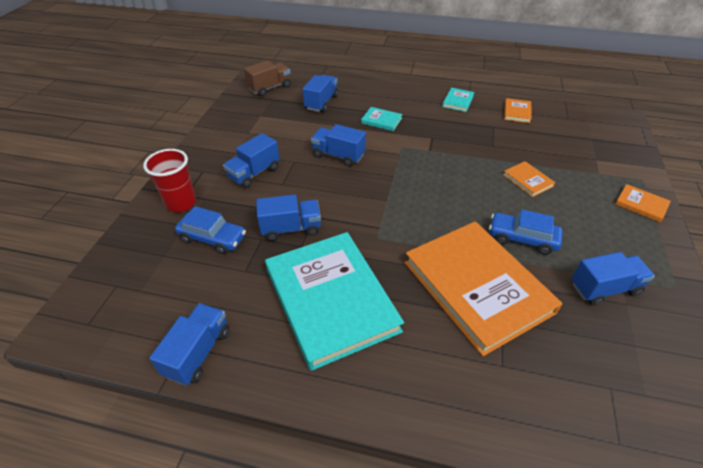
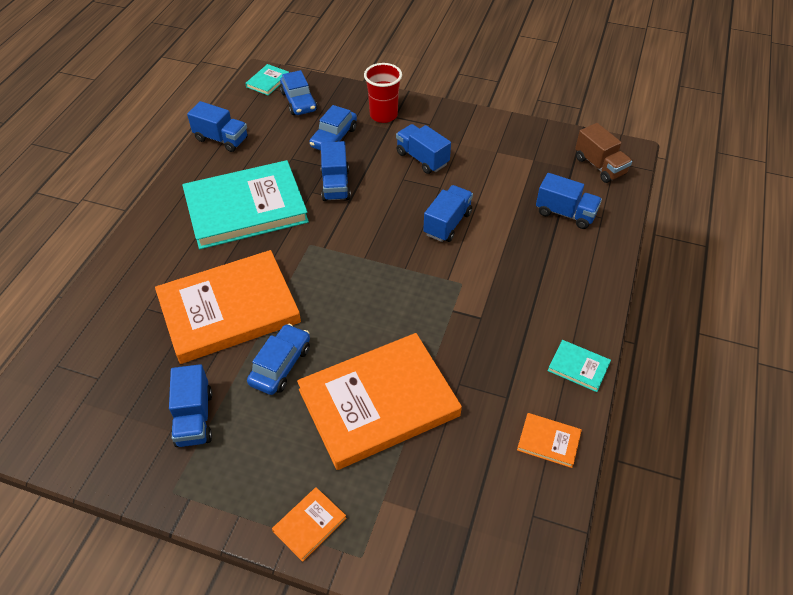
camera: 95 degrees right, 5 degrees up
turquoise book [361,107,403,131] -> turquoise book moved to [245,64,289,96]
orange book [503,161,555,197] -> orange book [297,333,462,470], size x2.49
none -> blue car [280,70,317,115]

